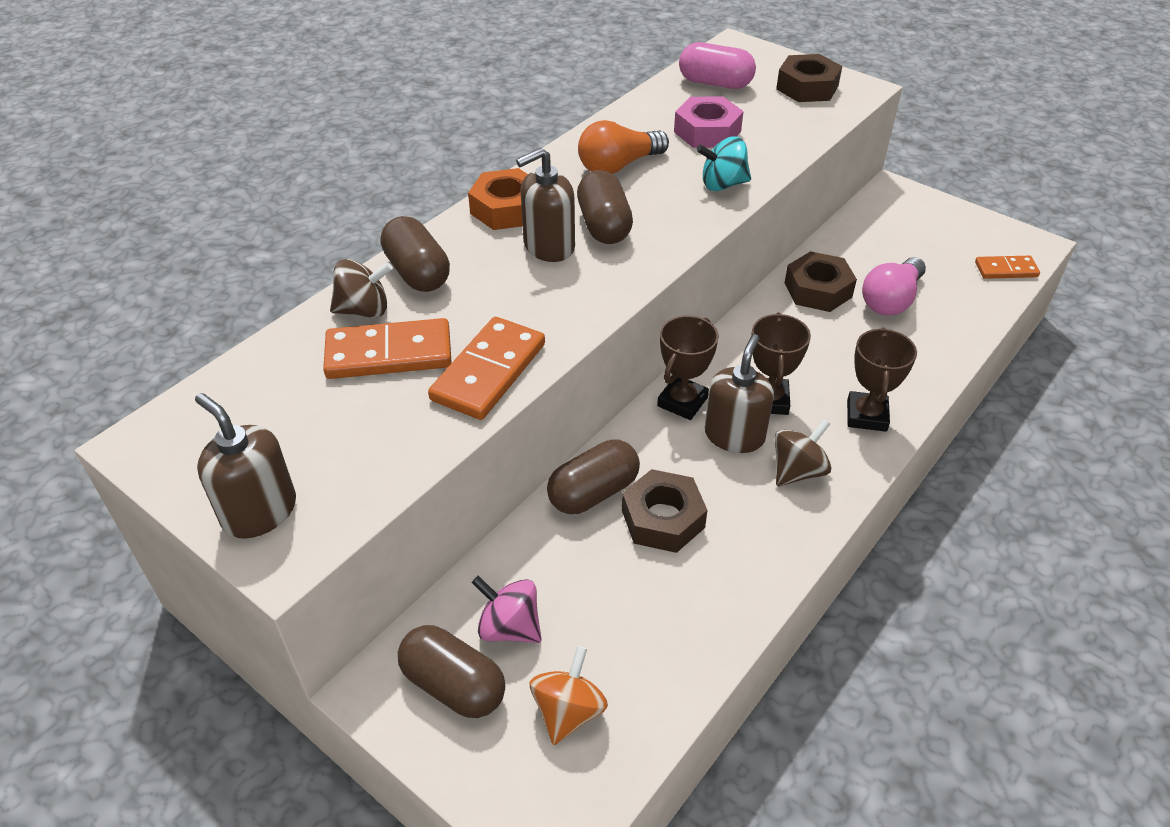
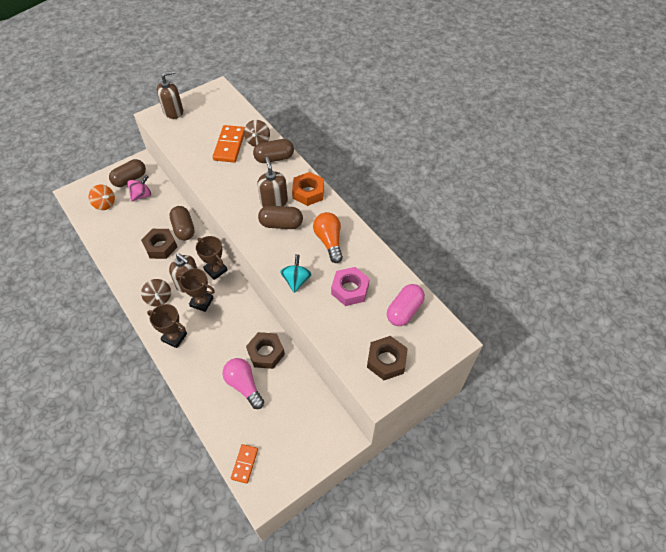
camera: 105 degrees right, 10 degrees up
orange domino [428,317,545,420] -> none

